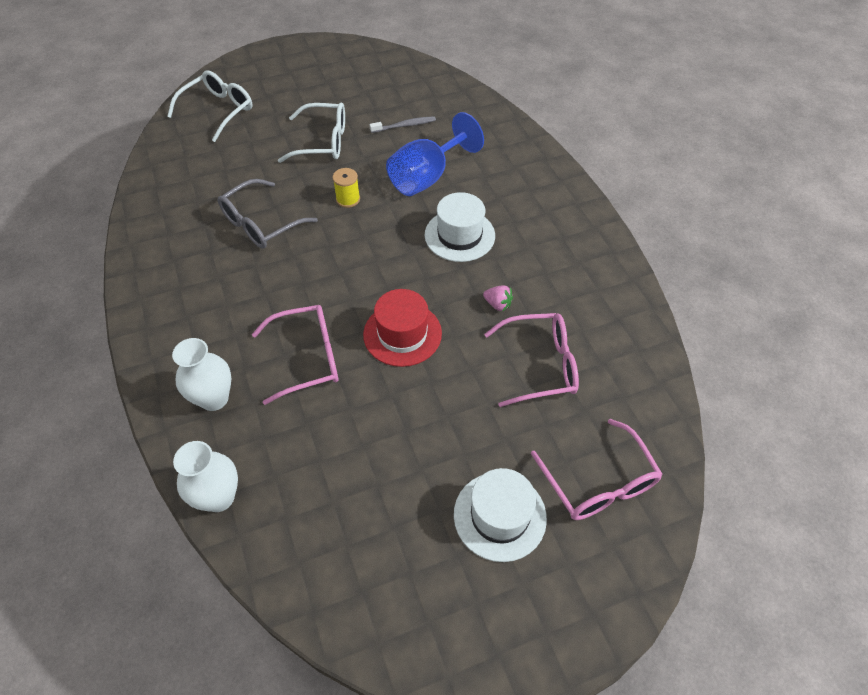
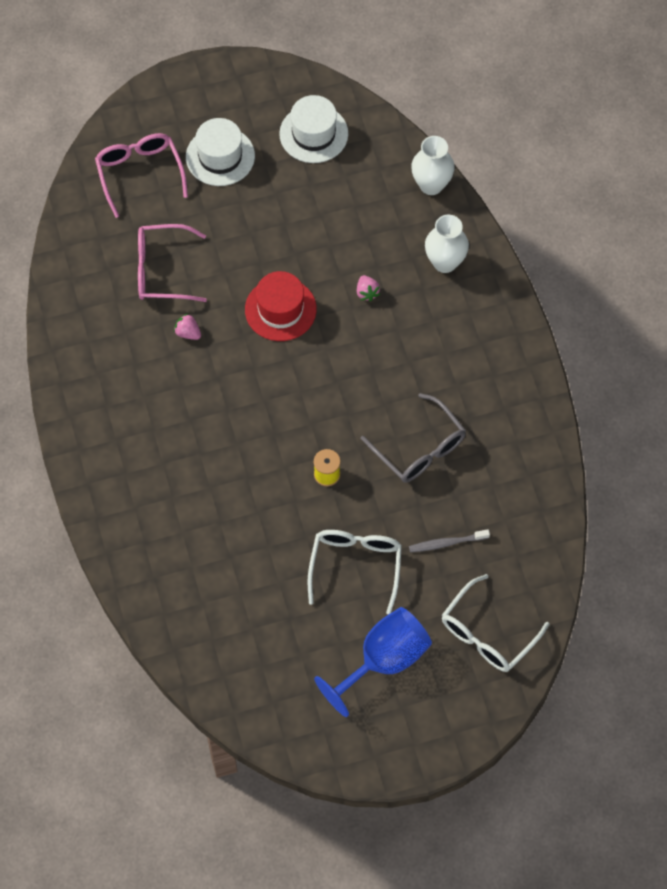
camera: 175 degrees left, 10 degrees up
grey glasses [218,179,318,249] -> grey glasses turned 90 degrees clockwise [361,393,466,482]
pink glasses [252,305,338,405] -> pink strawberry [357,275,380,302]
white glasses [278,103,345,163] -> white glasses turned 90 degrees clockwise [307,530,402,614]
grey toothbrush [370,116,436,133] -> grey toothbrush moved to [409,530,490,552]
blue goblet [386,112,484,196] -> blue goblet moved to [314,607,432,717]
white hat [425,192,495,262] -> white hat moved to [279,95,348,163]

